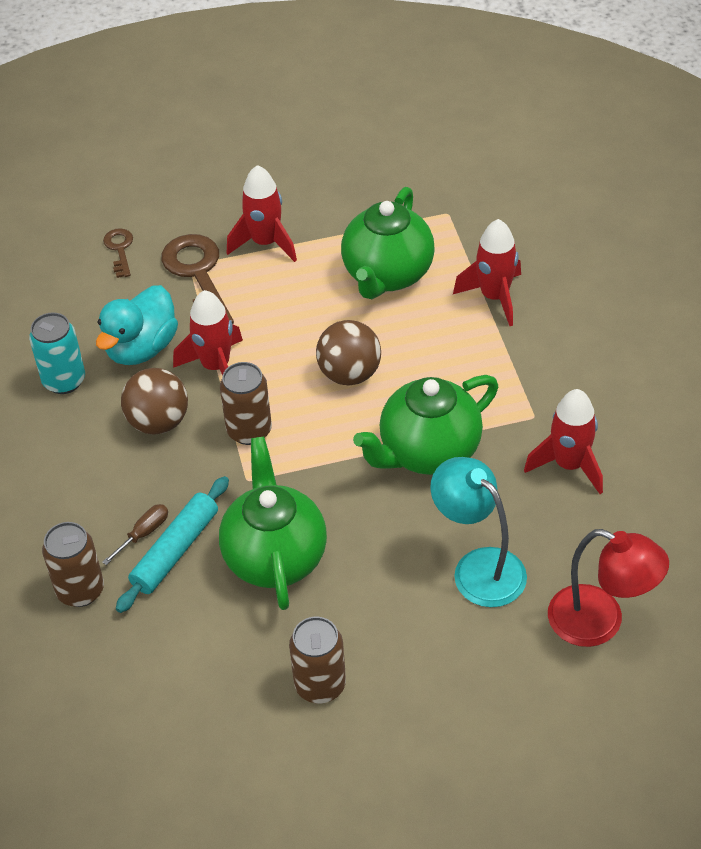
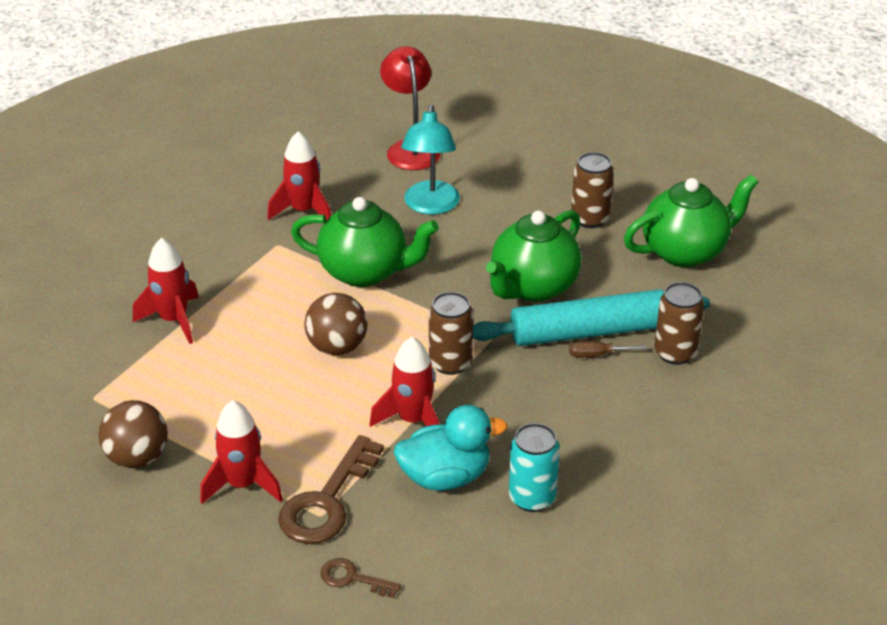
camera: 135 degrees left, 10 degrees down
brown key [103,228,133,278] -> brown key turned 75 degrees clockwise [320,558,401,598]
turquoise rolling pin [116,476,229,613] -> turquoise rolling pin [473,289,710,346], size x1.52
brown ball [121,368,188,435] -> brown ball moved to [98,400,168,468]
green teapot [341,187,435,299] -> green teapot moved to [624,174,758,267]

